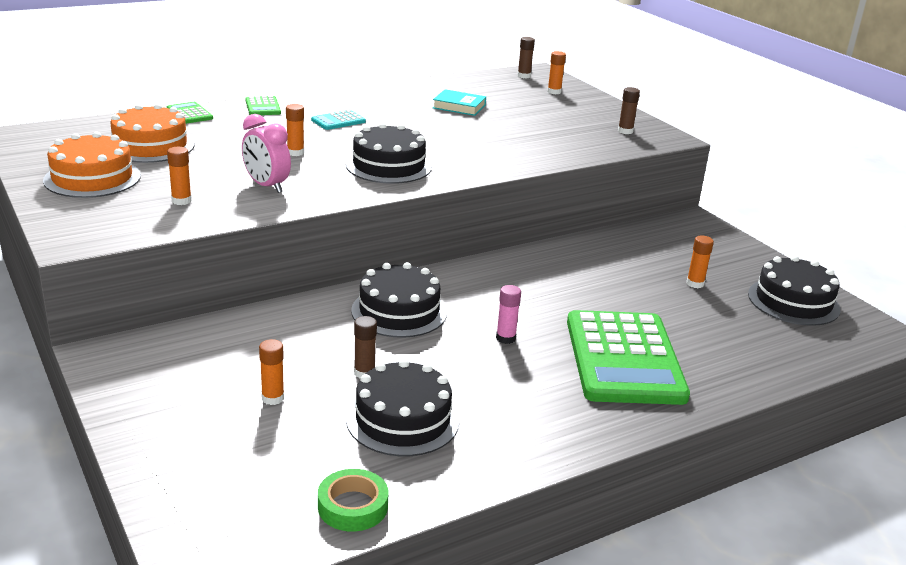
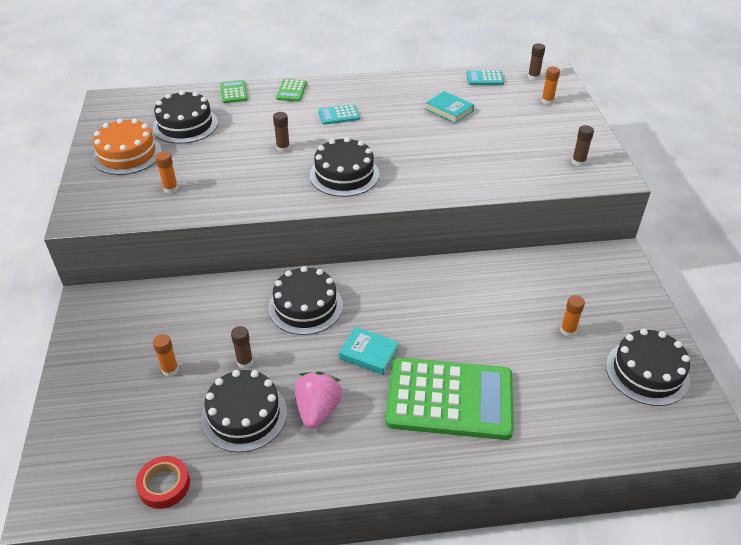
camera: 25 degrees right, 15 degrees up
orange cake [110,104,194,163] -> black cake [153,90,218,144]
pink clock [242,114,291,193] -> none
orange glue stick [286,104,304,156] -> brown glue stick [273,112,290,152]
green tape [318,469,388,531] -> red tape [136,456,190,509]
pink glue stick [496,285,521,344] -> turquoise book [339,327,399,375]
green calculator [567,310,690,405] -> green calculator turned 105 degrees counterclockwise [386,358,514,440]
none -> pink strawberry [295,371,342,429]
none -> turquoise calculator [467,70,504,85]

